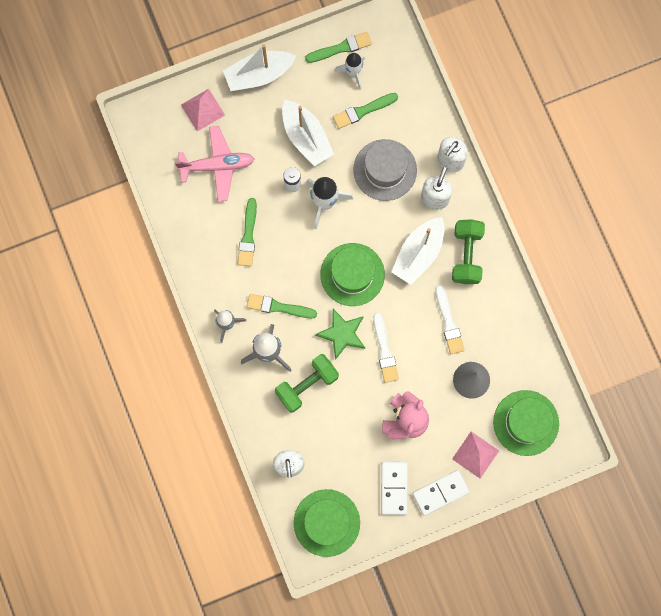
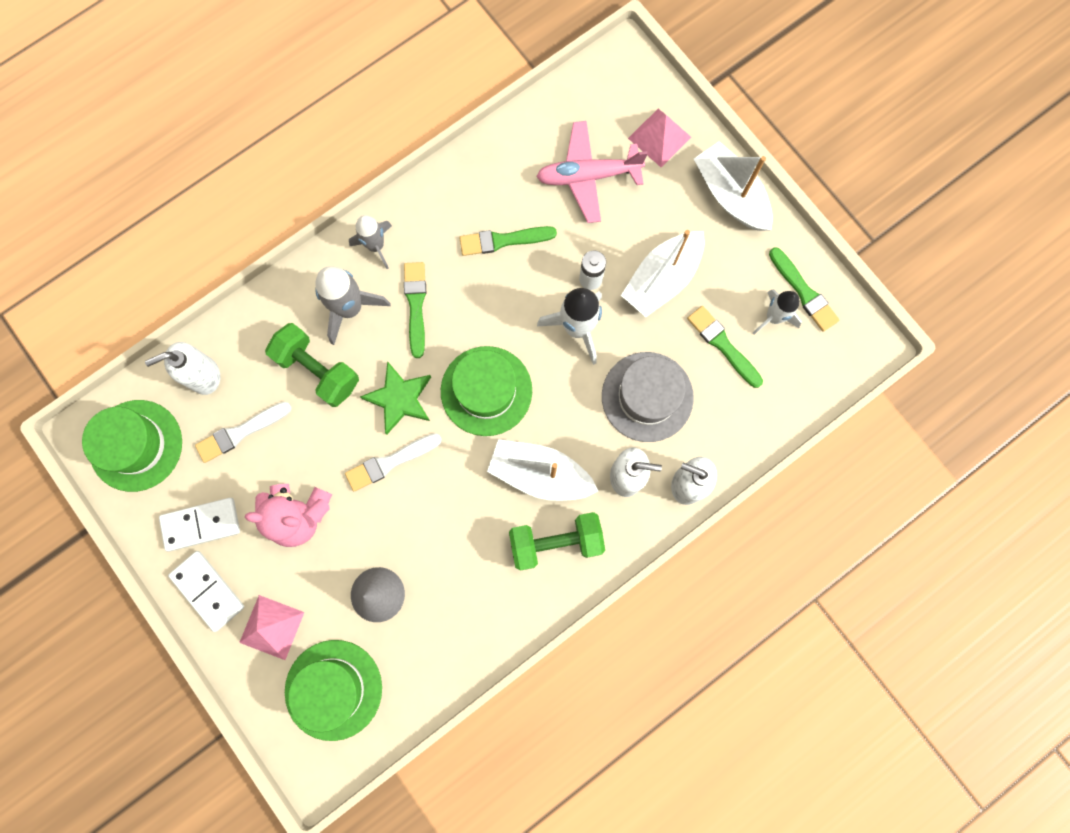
camera: 75 degrees right, 0 degrees up
pink plane [175,126,255,202] -> pink plane turned 105 degrees clockwise [536,121,648,223]
white brush [435,285,464,354] -> white brush moved to [195,402,292,463]

